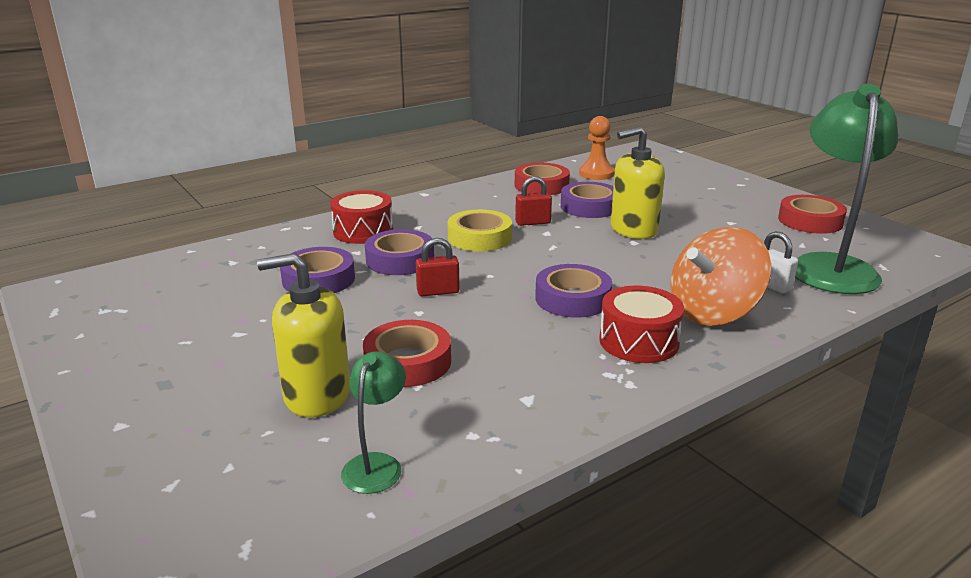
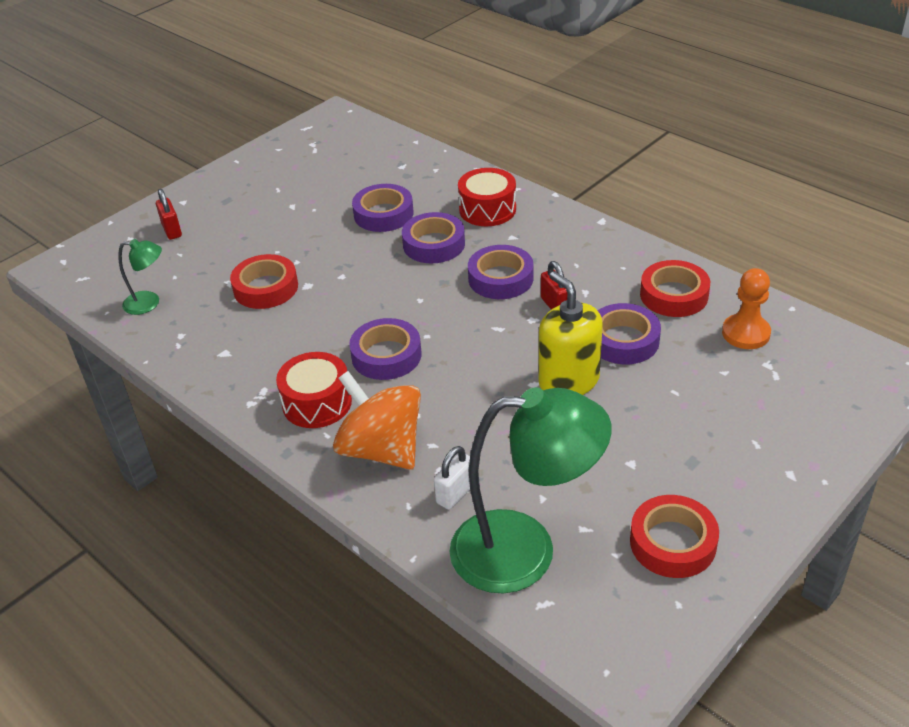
camera: 80 degrees right, 15 degrees up
yellow soap dispenser [257,253,350,417] -> none
red padlock [416,238,460,296] -> red padlock moved to [156,189,182,240]
yellow tape [447,210,512,251] -> purple tape [468,245,534,299]

